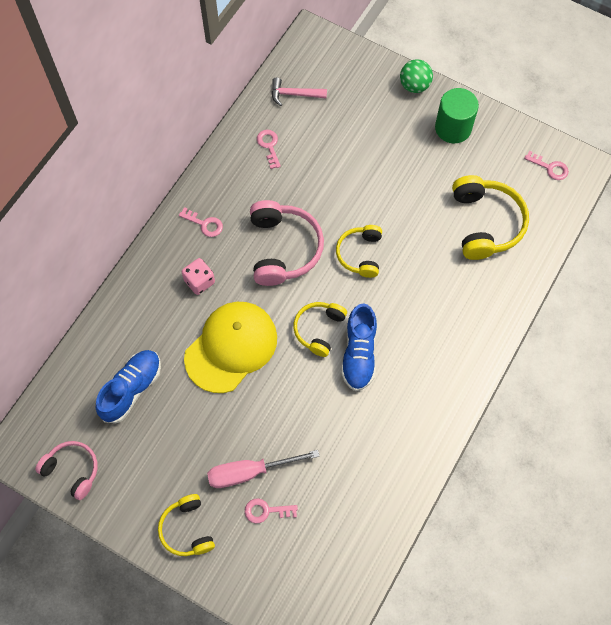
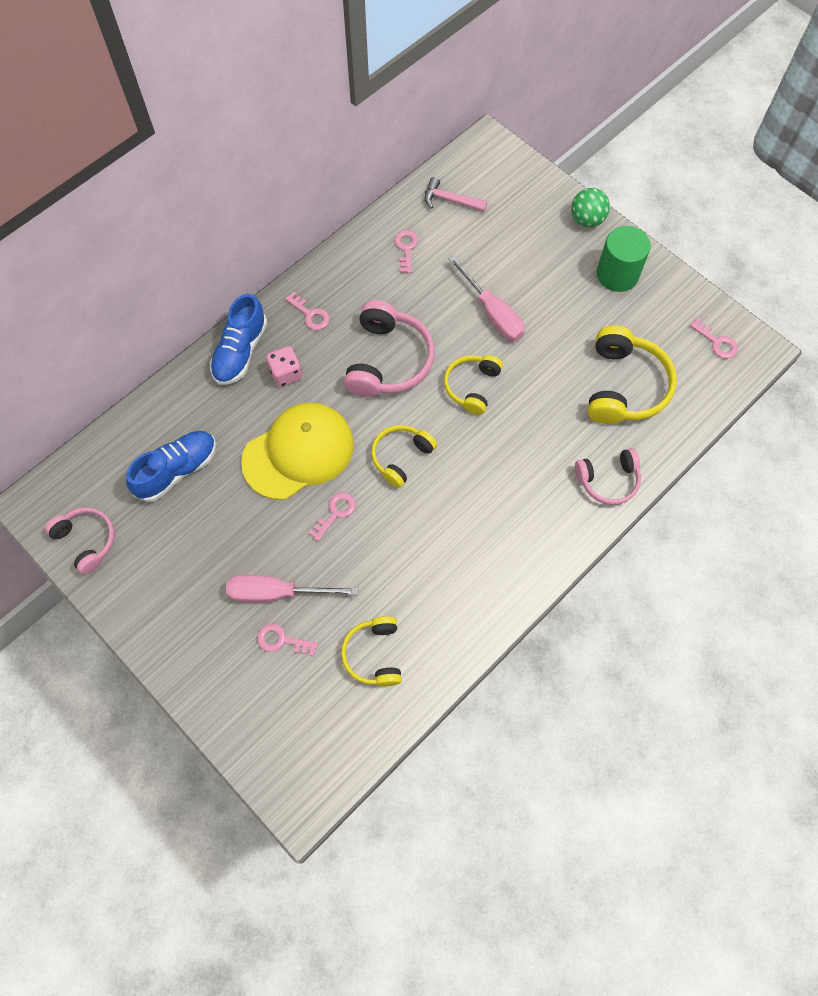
camera: 15 degrees right, 0 degrees up
yellow headphones [158,494,215,556] -> yellow headphones moved to [341,616,402,686]
blue shoe [341,303,377,391] -> blue shoe moved to [210,294,267,385]
none -> pink key [309,492,356,541]
none -> pink screwdriver [448,255,525,341]
none -> pink headphones [575,448,641,505]

